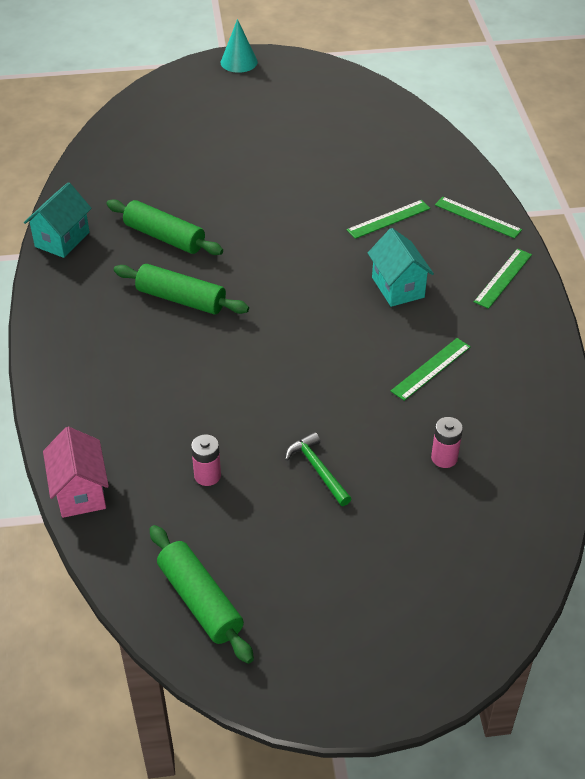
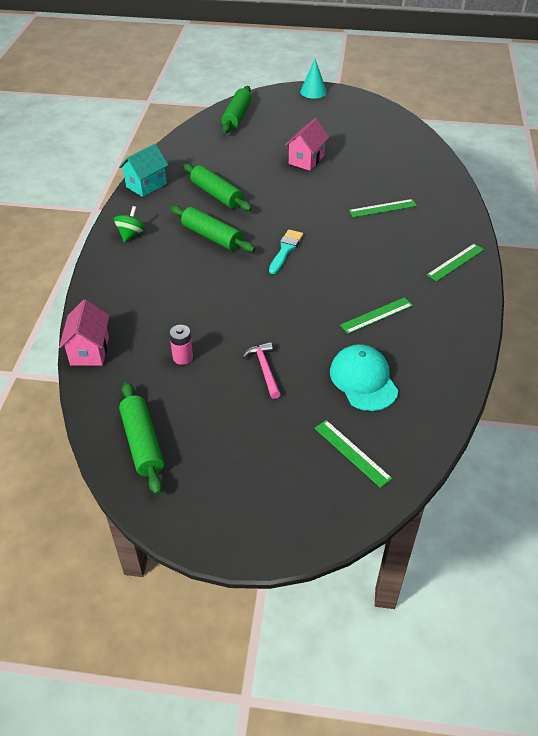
camera: 15 degrees right, 0 degrees up
green hammer [285,432,351,506] -> pink hammer [242,342,281,399]
turquoise house [368,228,434,307] -> none
pink battery [431,417,463,468] -> turquoise cap [330,344,398,411]
green ruler [435,197,522,239] -> green ruler moved to [314,420,392,488]
none -> green spinning top [114,206,146,242]
none -> green rolling pin [222,86,252,133]
none -> turquoise brush [269,229,303,274]
none -> pink house [285,118,329,171]

